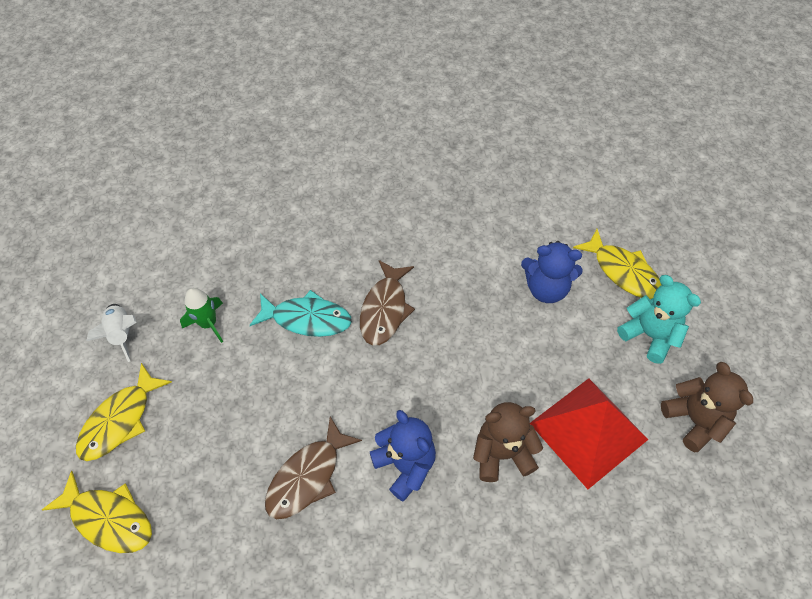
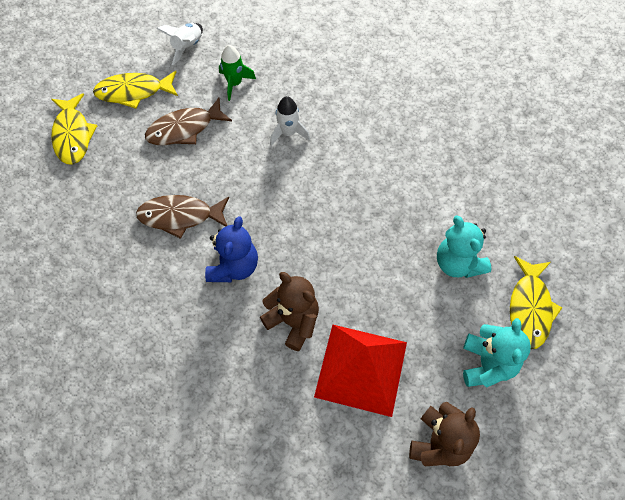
camera: 50 degrees right, 5 degrees up
turquoise fish [249,290,352,337] -> white rocket [270,96,310,145]
brown fish [360,260,415,346] -> brown fish moved to [145,98,232,145]
blue teddy bear [521,241,583,303] -> turquoise teddy bear [437,215,492,278]

